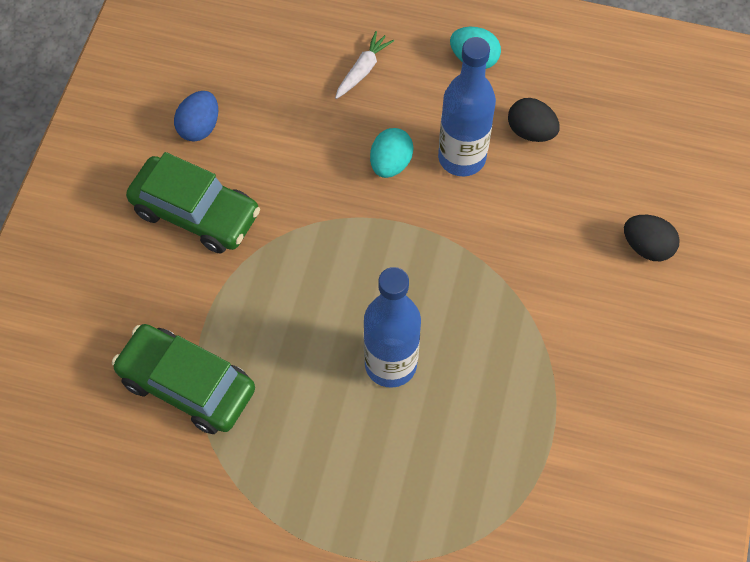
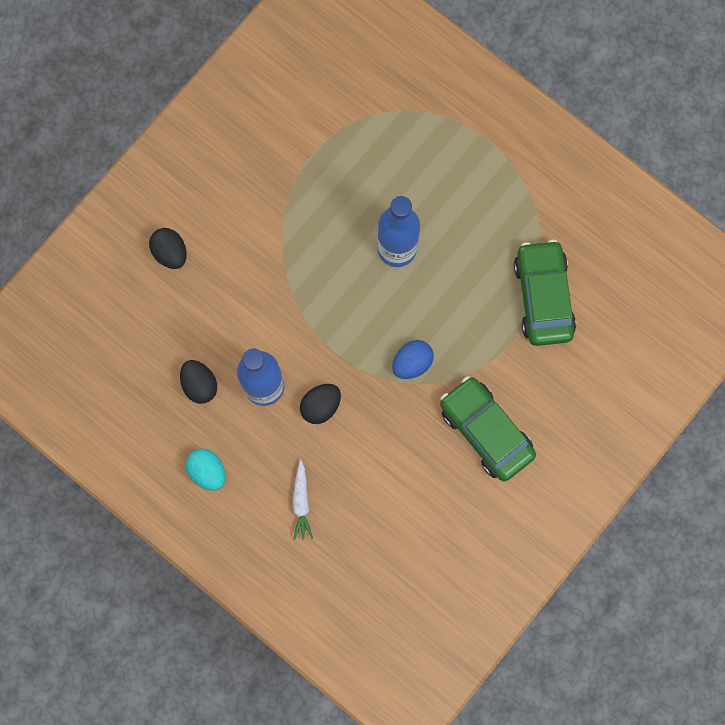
camera: 155 degrees left, 15 degrees up
green car [112,324,255,434] -> green car turned 150 degrees counterclockwise [514,240,576,346]
blue egg [174,91,218,142] -> blue egg moved to [392,340,434,379]
white carrot [335,31,394,99] -> white carrot turned 60 degrees counterclockwise [293,460,313,540]
turquoise egg [370,128,414,178] -> black egg [300,384,341,424]

